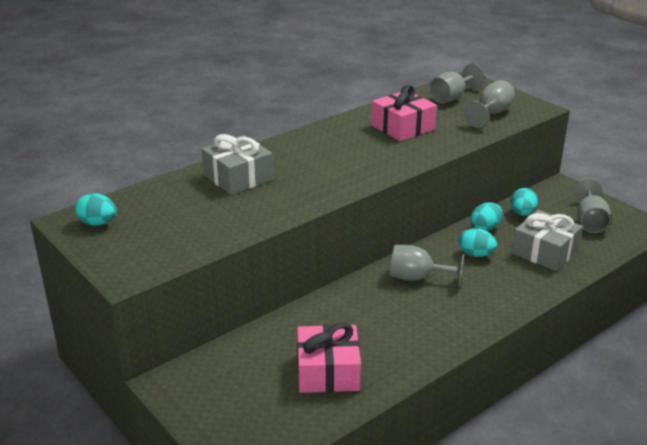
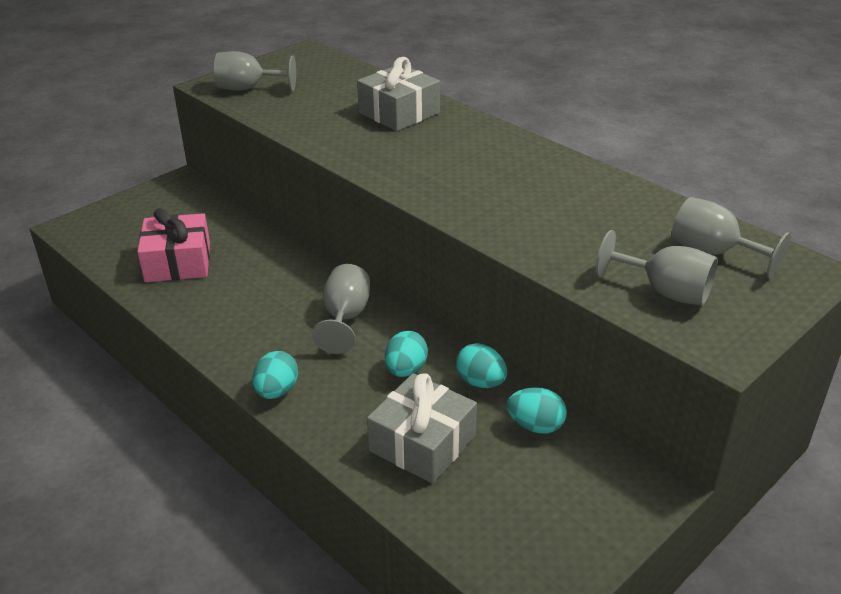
camera: 85 degrees right, 5 degrees up
turquoise egg [75,193,117,226] -> turquoise egg moved to [252,351,298,399]
pink gift [371,85,437,141] -> none
grey goblet [573,178,611,233] -> grey goblet moved to [214,51,296,91]

